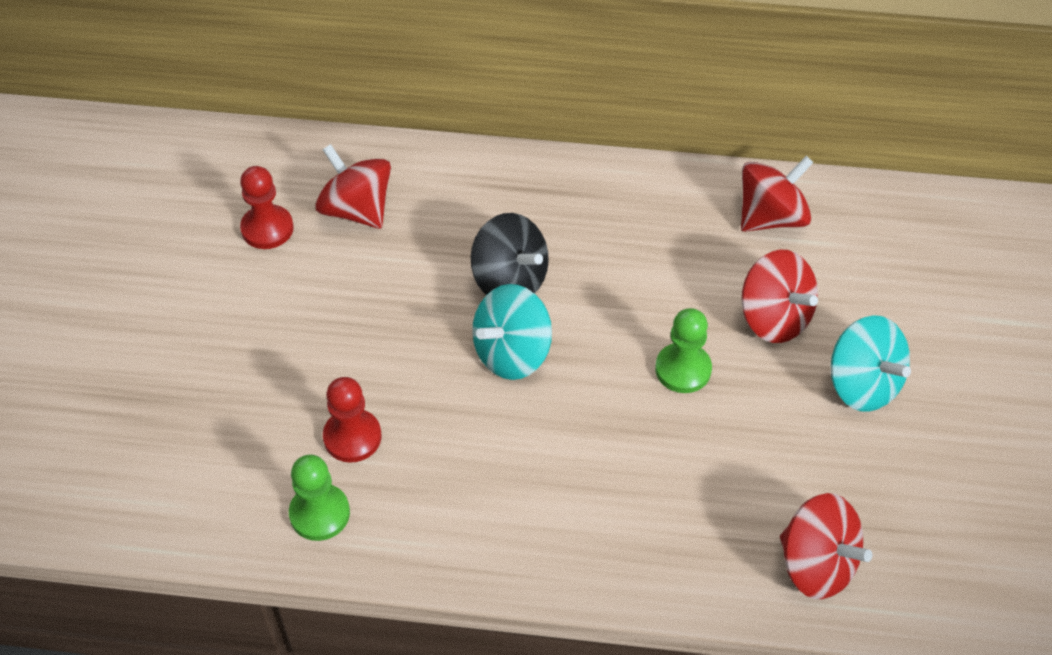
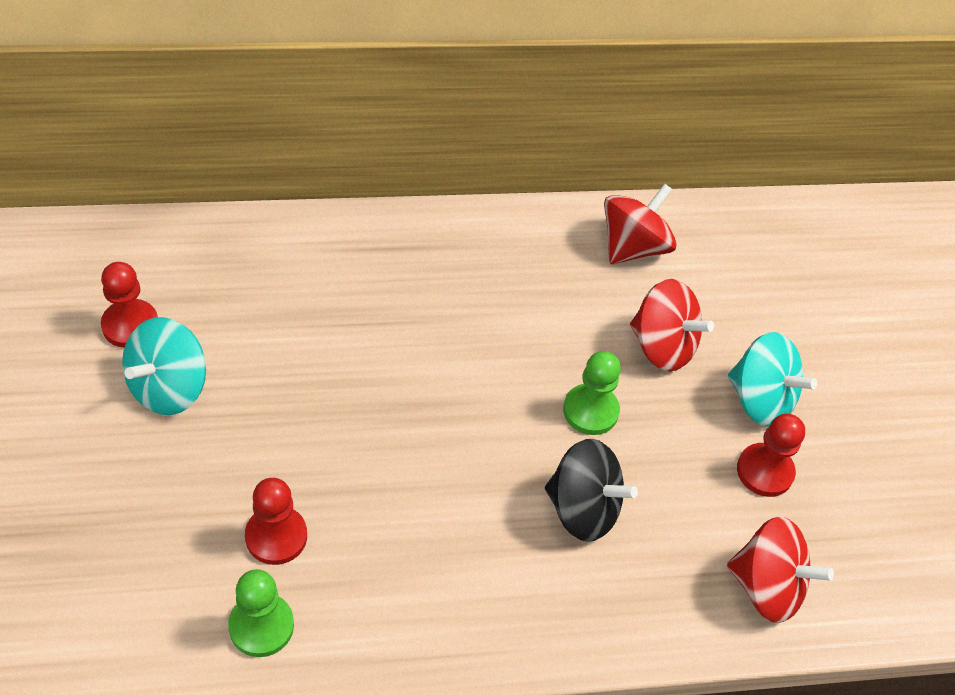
camera: 20 degrees left, 0 degrees up
red spinning top [315,144,391,229] -> none
black spinning top [471,213,549,295] -> black spinning top moved to [545,439,638,542]
turquoise spinning top [472,284,552,380] -> turquoise spinning top moved to [122,317,206,415]
none -> red pawn [737,414,805,497]

